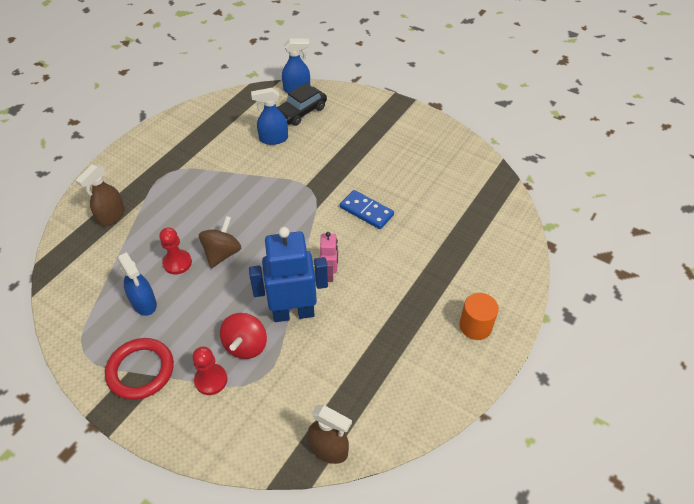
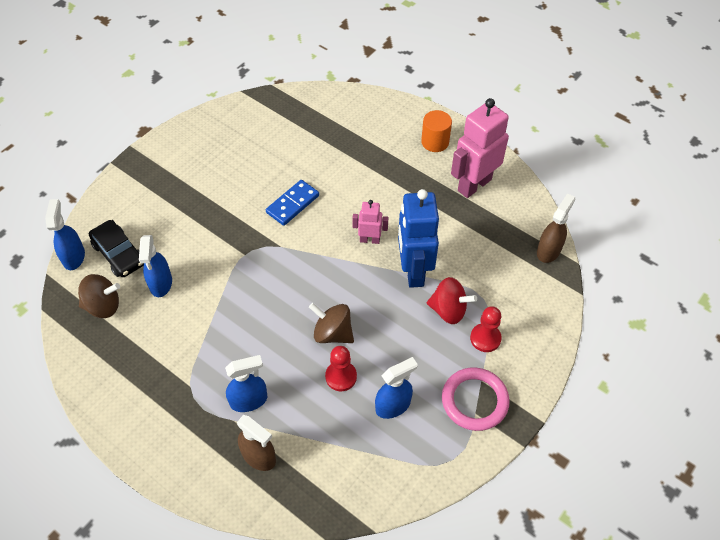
camera: 85 degrees left, 5 degrees up
red ring [105,338,174,400] -> pink ring [442,367,510,431]
none -> brown spinning top [78,274,120,318]
none -> blue spray bottle [225,355,267,412]
none -> pink robot [451,98,509,198]

